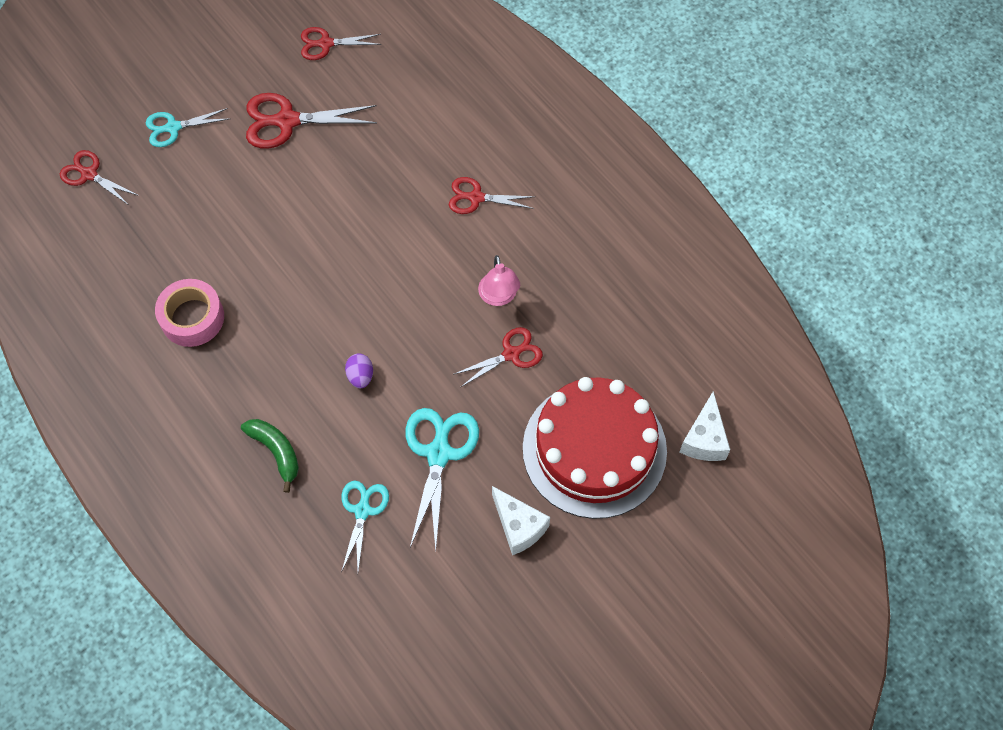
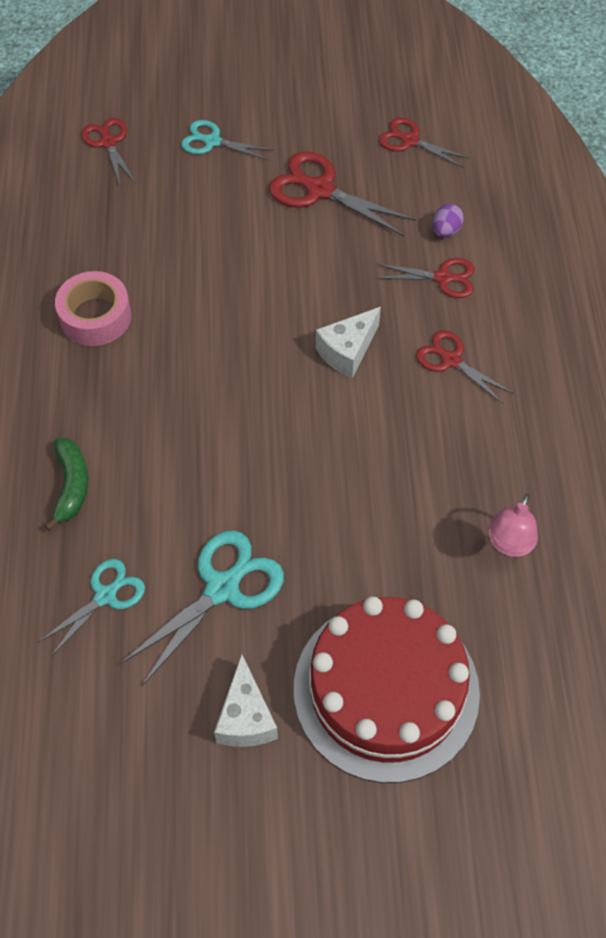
camera: 35 degrees right, 5 degrees down
purple egg [345,353,373,388] -> purple egg moved to [433,204,464,238]
red scissors [453,327,543,387] -> red scissors moved to [376,258,474,298]
pink lamp [478,255,520,306] -> pink lamp moved to [489,494,538,557]
white cheese [680,391,730,461] -> white cheese moved to [316,307,381,378]

